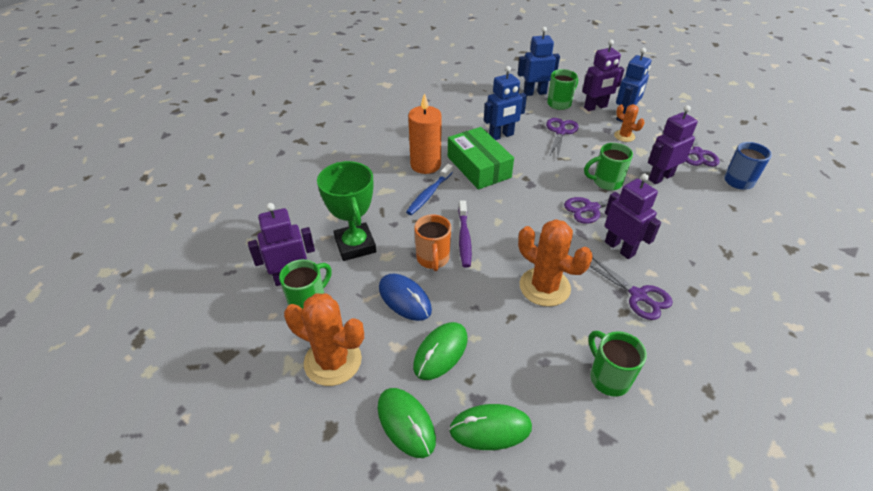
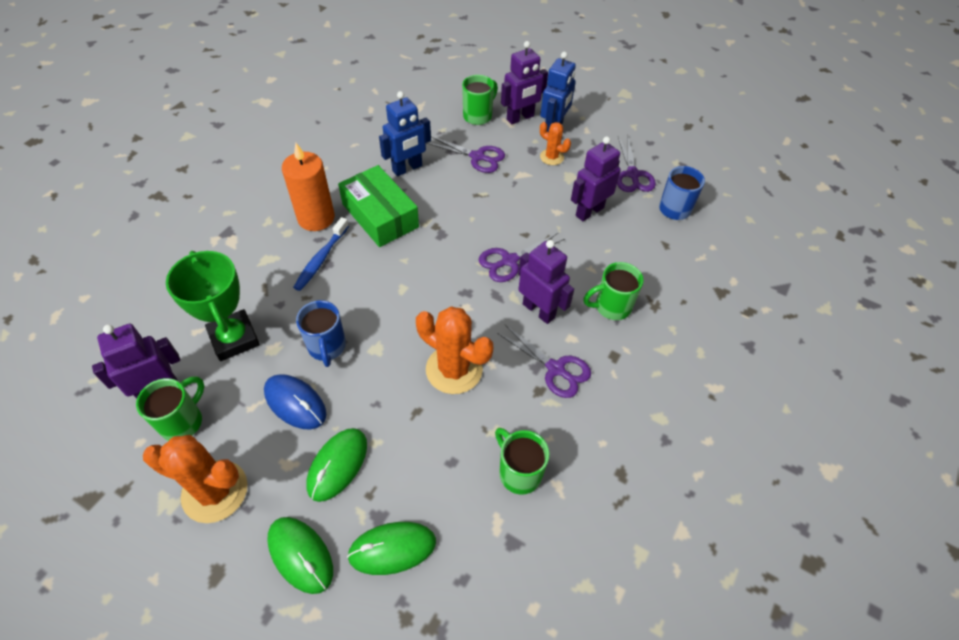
camera: 10 degrees left, 10 degrees up
orange mug [414,214,451,271] -> blue mug [296,300,346,367]
purple toothbrush [458,200,472,268] -> none
blue robot [518,27,560,96] -> none
purple scissors [546,118,579,157] -> purple scissors turned 105 degrees clockwise [427,136,505,173]
green mug [584,143,633,190] -> green mug moved to [583,262,643,320]

